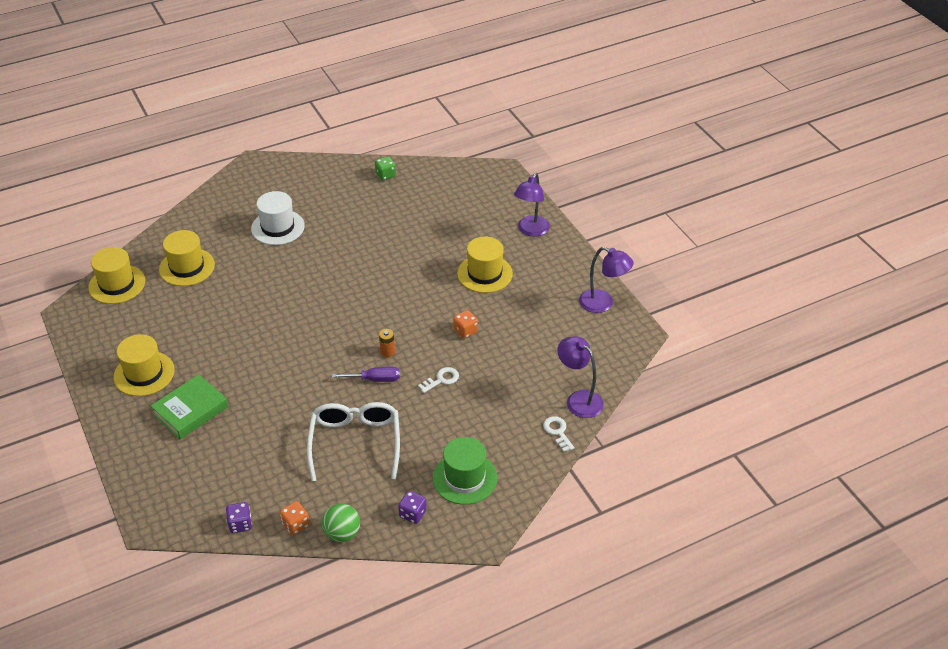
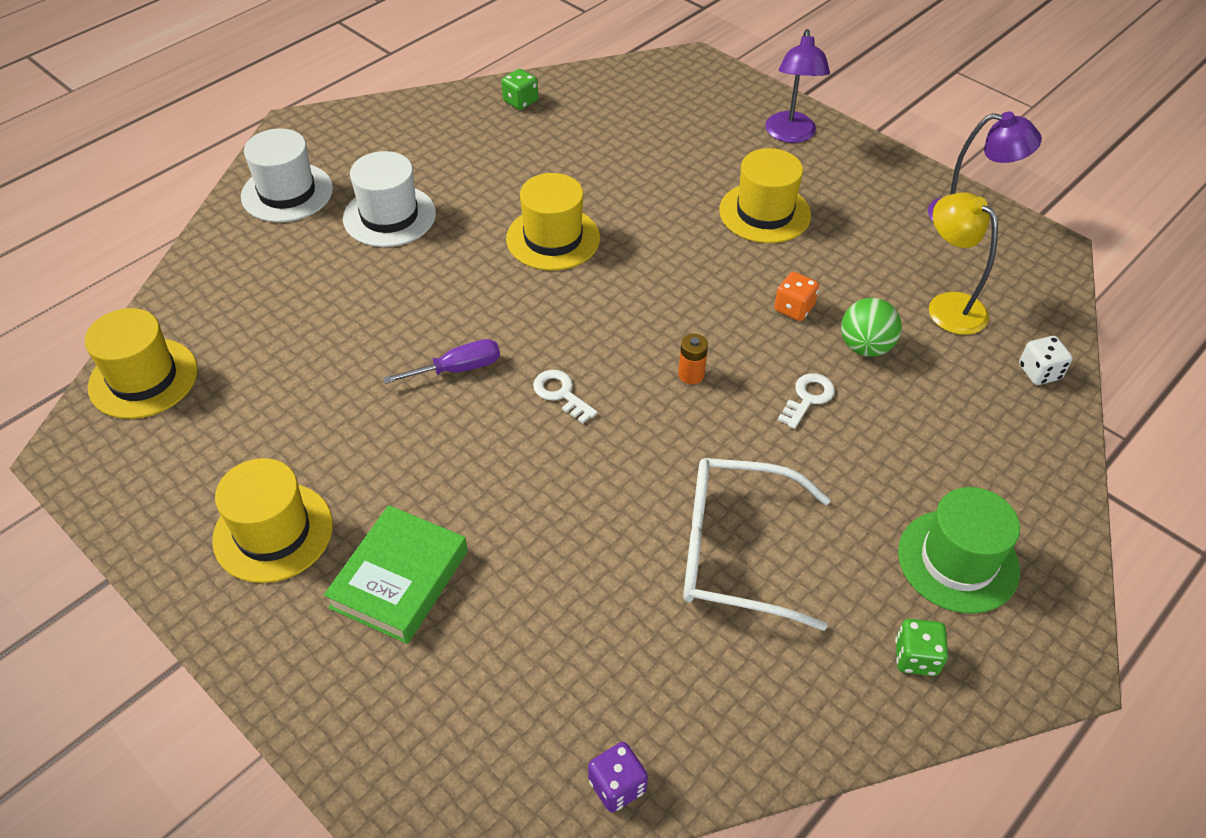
camera: 20 degrees left, 5 degrees up
yellow hat [159,230,215,286] -> yellow hat moved to [506,173,600,270]
orange dice [280,501,310,535] -> none
white glasses [307,402,400,482] -> white glasses turned 60 degrees counterclockwise [683,458,830,631]
green ball [322,503,360,542] -> green ball moved to [841,298,902,357]
purple screwdriver [332,366,400,382] -> purple screwdriver moved to [383,339,500,384]
purple dice [398,491,427,524] -> green dice [895,619,948,676]
white key [543,416,574,452] -> white key moved to [533,370,598,424]
purple lamp [557,336,604,418] -> white dice [1019,336,1073,385]
none -> white hat [241,128,333,222]
none -> yellow lamp [929,192,998,335]

